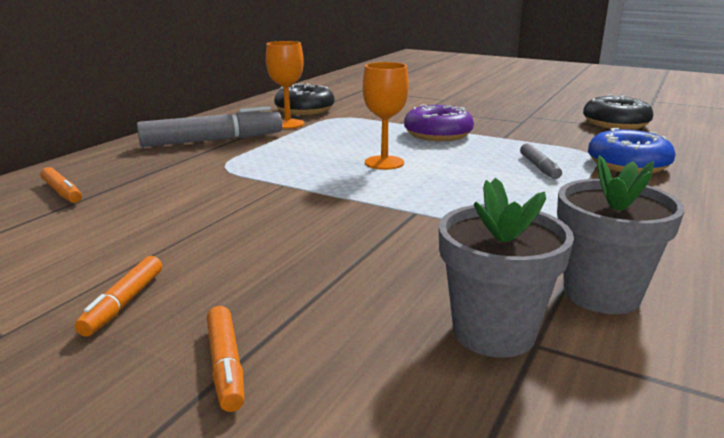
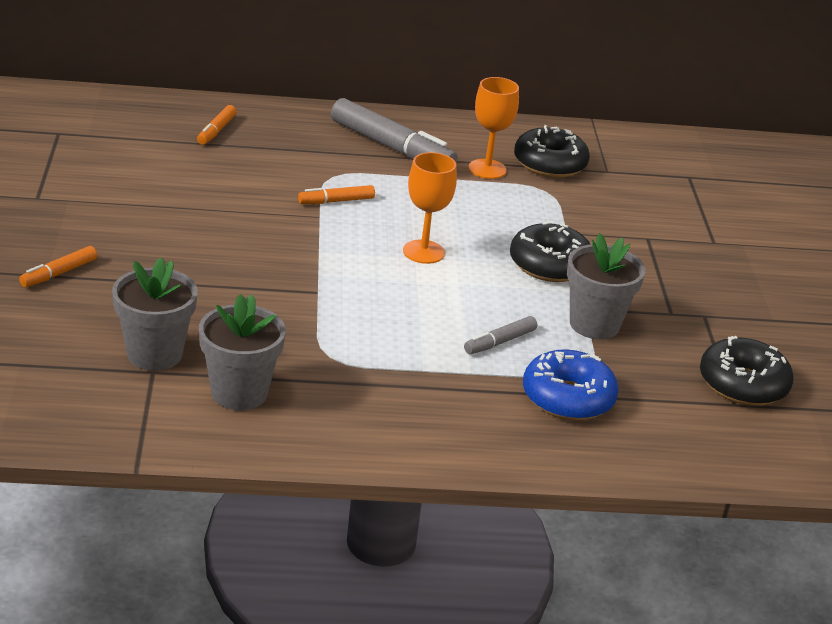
camera: 55 degrees right, 10 degrees up
orange marker [75,256,162,337] -> orange marker moved to [298,185,375,204]
purple donut [404,104,474,141] -> black donut [510,221,590,282]
none -> grey flower pot [567,233,645,340]

